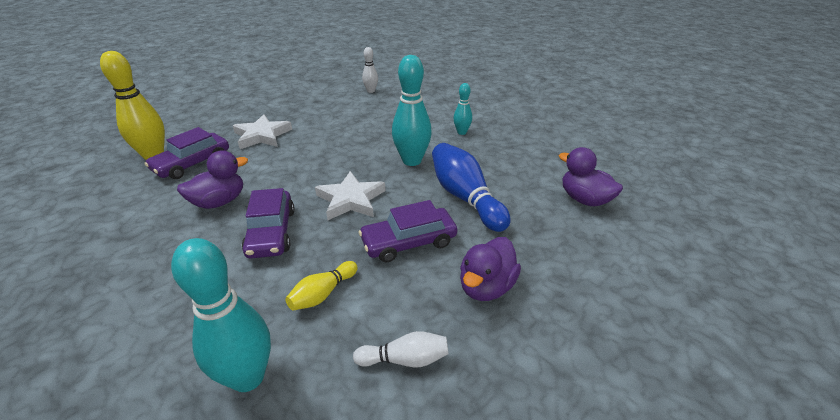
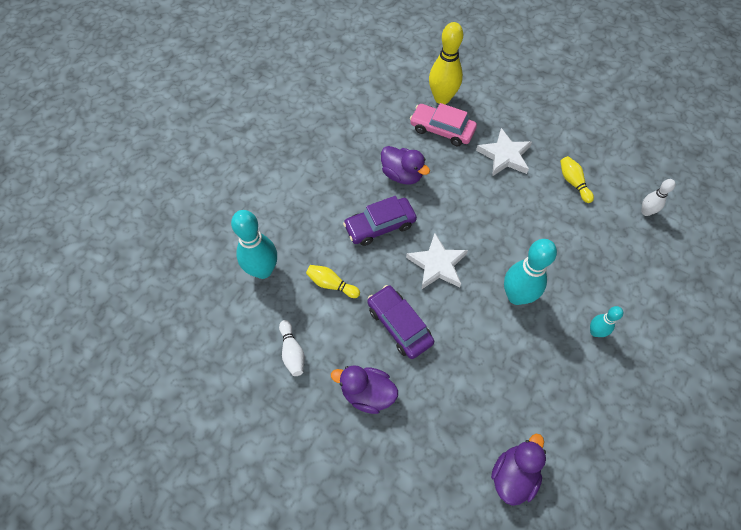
camera: 75 degrees right, 25 degrees up
purple car [145,127,229,179] -> pink car [410,103,477,146]
blue bowling pin [432,143,511,232] -> none
none -> yellow bowling pin [560,156,594,203]

